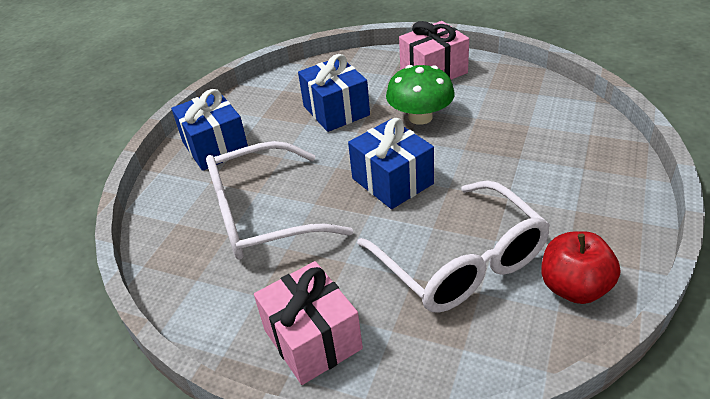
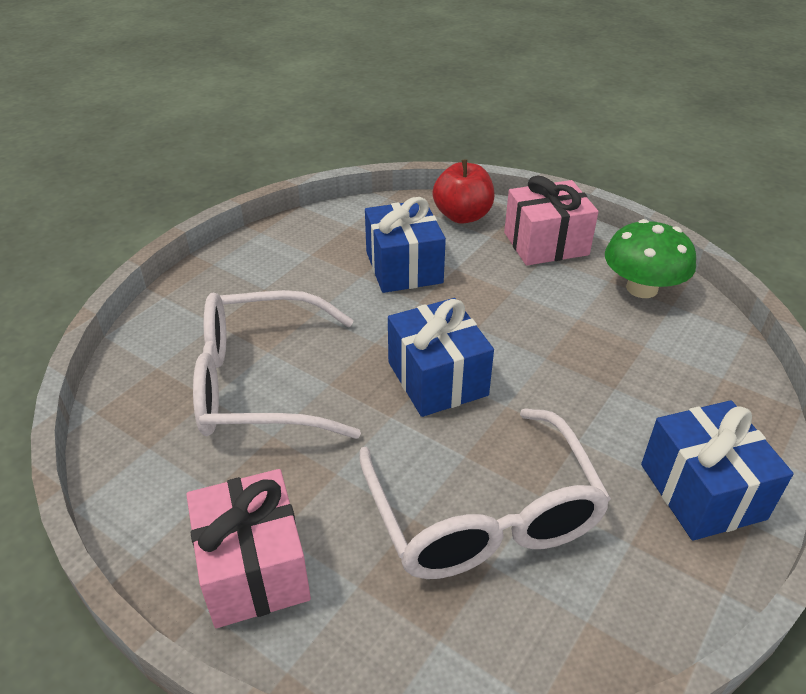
camera: 10 degrees right, 0 degrees up
blue gift [171,89,248,171] -> blue gift moved to [641,400,794,541]
green mushroom [386,65,455,125] -> green mushroom moved to [605,219,696,298]
red apple [541,231,620,304] -> red apple moved to [433,159,495,224]

